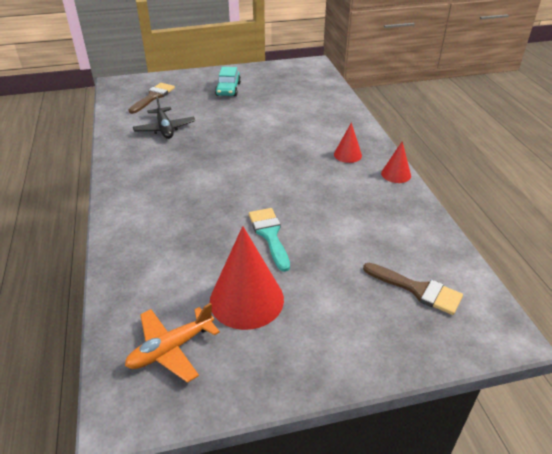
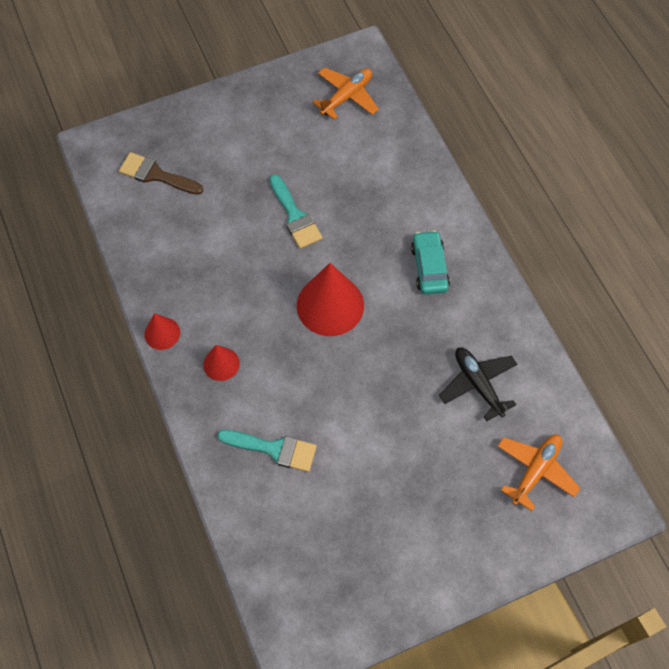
camera: 170 degrees right, 25 degrees up
brown brush [128,83,175,114] -> orange plane [498,435,580,511]
red cone [210,226,284,330] -> red cone moved to [297,263,364,336]
turquoise car [215,67,241,96] -> turquoise car moved to [411,231,450,294]
none -> turquoise brush [217,430,317,472]

